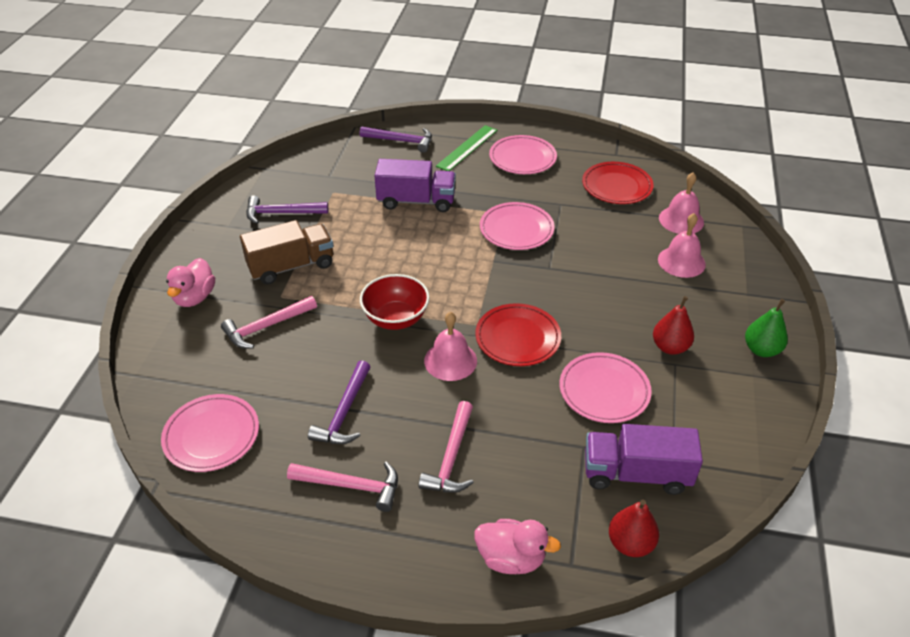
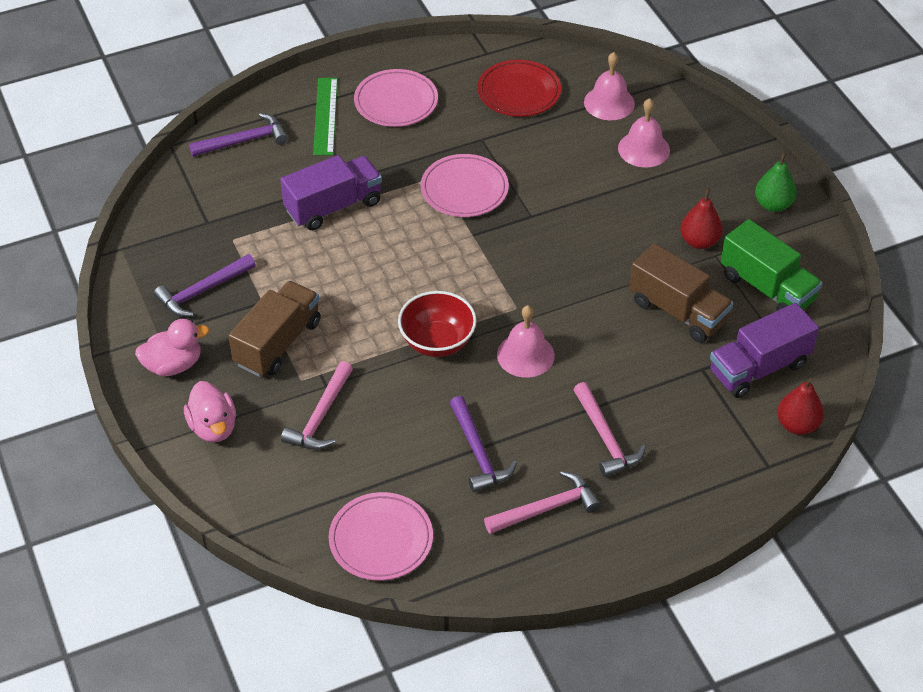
camera: 35 degrees left, 5 degrees up
red plate [475,303,561,366] -> none
pink duck [475,519,561,574] -> pink duck moved to [135,319,209,376]
pink plate [559,352,652,423] -> brown truck [629,243,733,343]
none -> green truck [721,219,822,311]

